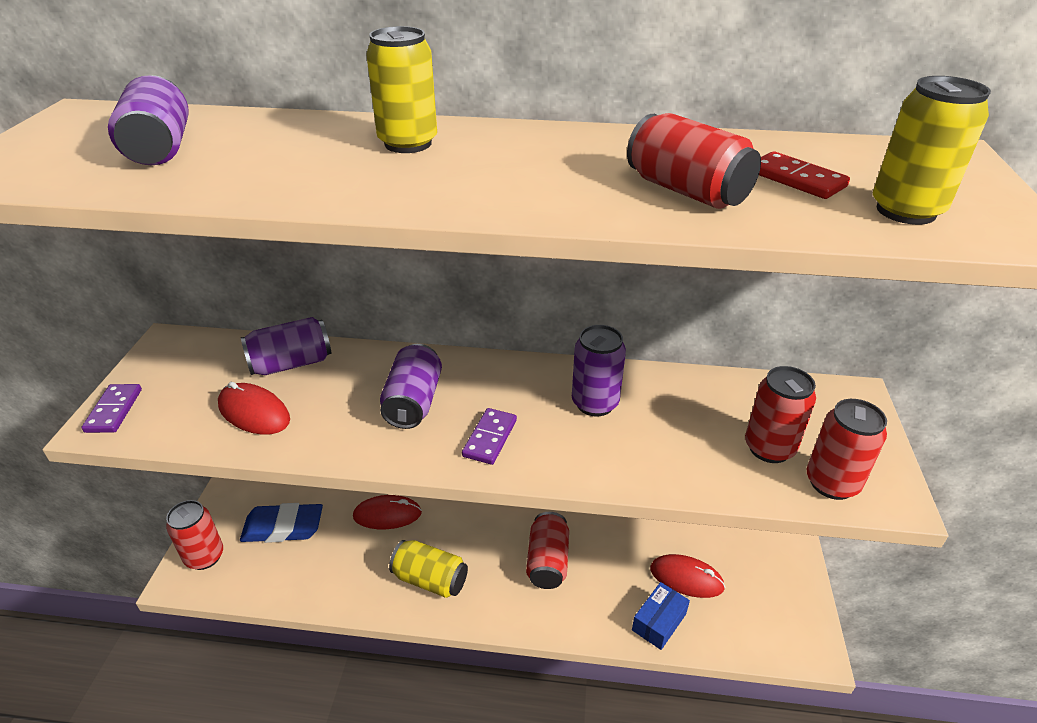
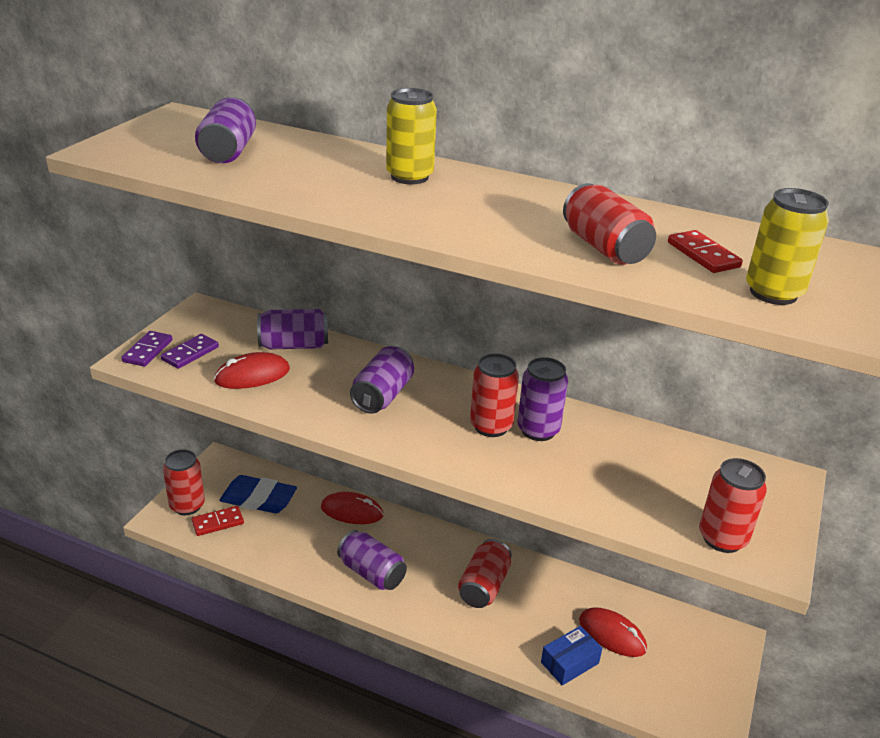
camera: 15 degrees right, 5 degrees down
red mouse [218,382,290,435] -> red mouse turned 75 degrees counterclockwise [214,352,290,389]
yellow can [389,540,468,598] -> purple can [337,530,407,590]
purple domino [462,408,517,465] -> purple domino moved to [161,334,219,369]
red can [745,366,816,463] -> red can moved to [470,353,519,437]
none -> red domino [192,506,244,536]

